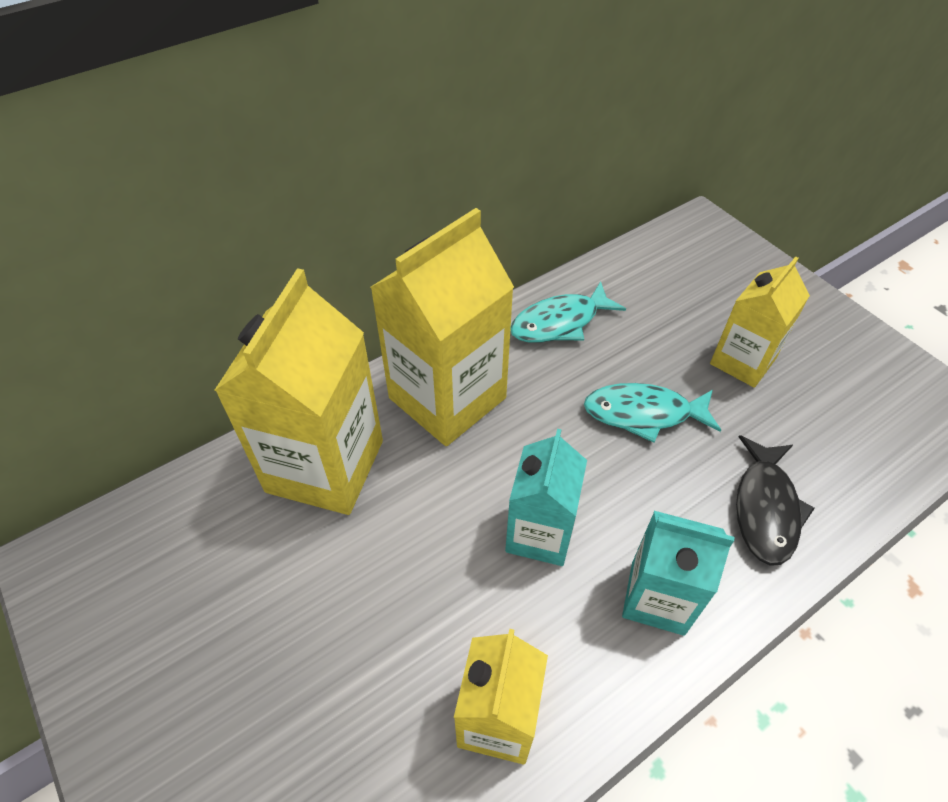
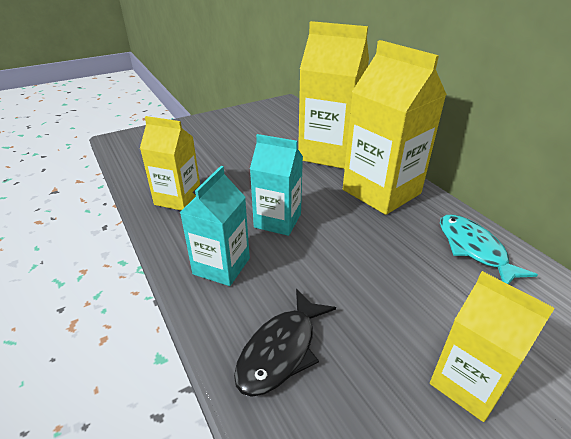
camera: 95 degrees right, 15 degrees down
turquoise fish [584,383,721,443] -> none
black fish [736,435,815,566] -> black fish turned 75 degrees counterclockwise [234,289,336,397]

